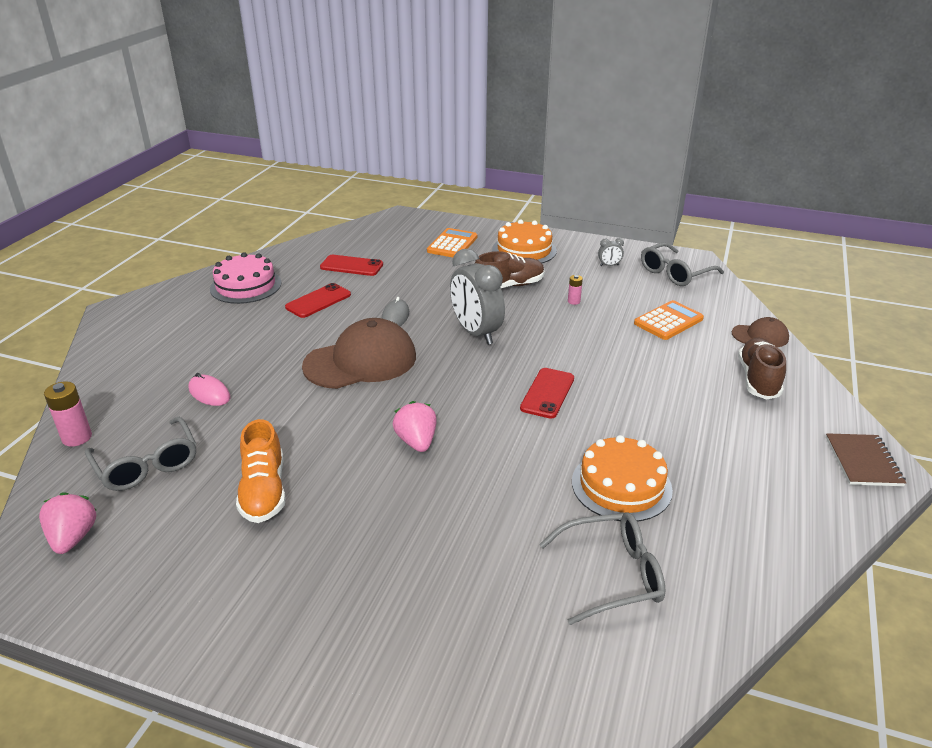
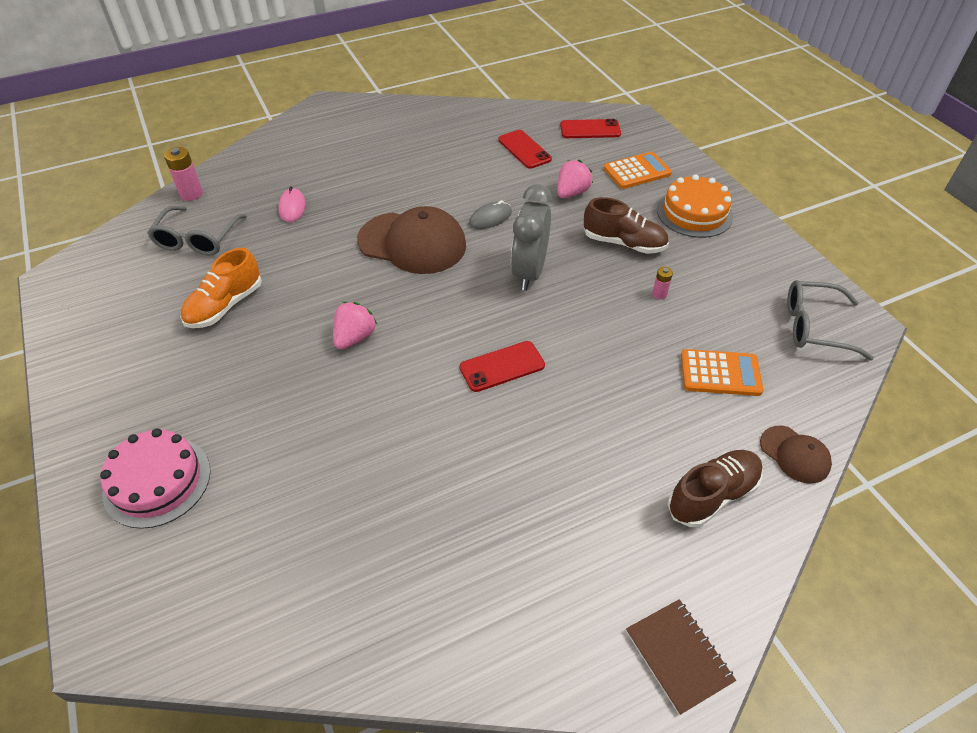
camera: 45 degrees right, 15 degrees up
pink strawberry [39,492,96,554] -> pink strawberry moved to [557,160,593,198]
pink cake [210,252,282,304] -> pink cake moved to [100,429,211,529]
red phone [285,283,351,318] -> red phone moved to [560,119,621,138]
grey glasses [539,512,665,625] -> none
orange cake [572,435,673,522] -> none
grey clock [598,238,624,266] -> none
brown notebook [826,433,906,486] -> brown notebook turned 75 degrees counterclockwise [626,599,736,715]

